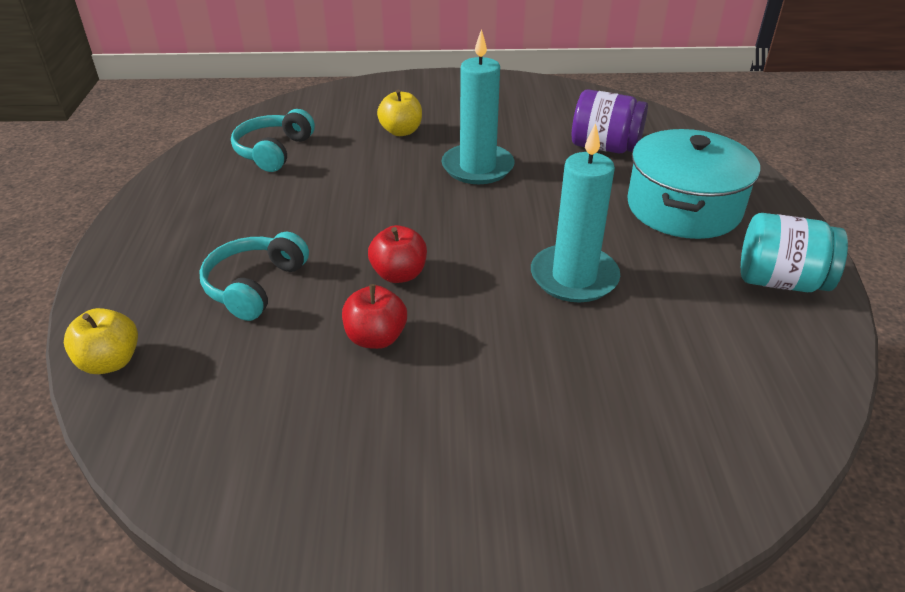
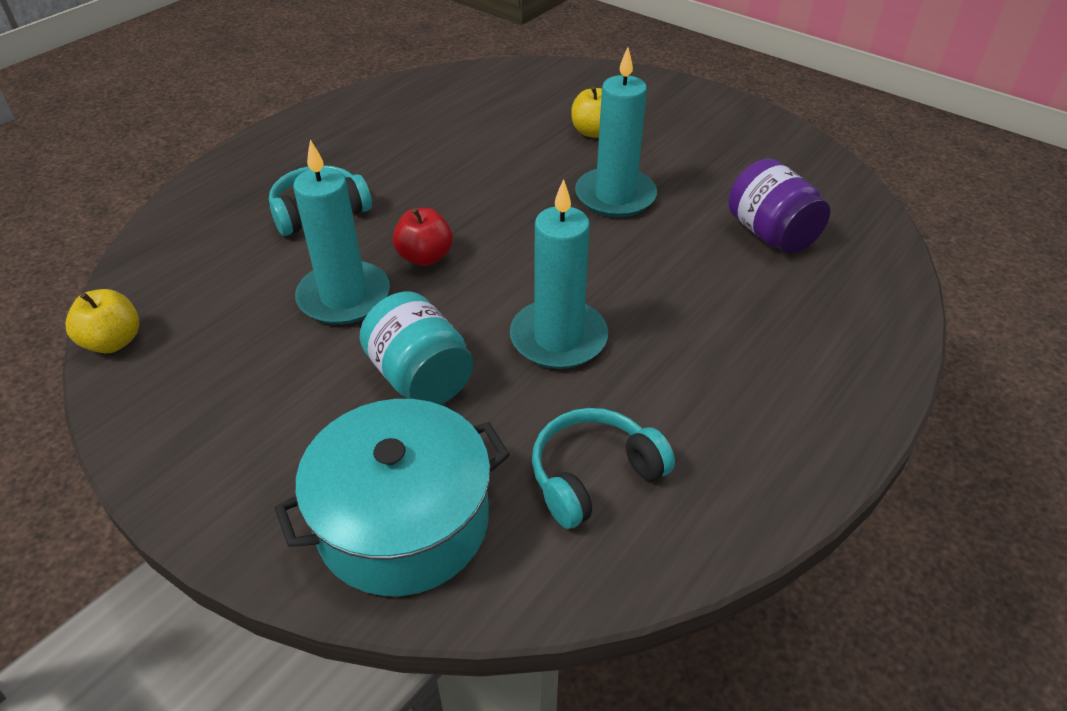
camera: 40 degrees right, 5 degrees up
yellow apple [64,308,138,374] -> yellow apple moved to [66,289,139,353]
turquoise headphones [231,109,315,172] -> turquoise headphones moved to [532,408,675,529]
red apple [342,284,407,349] -> turquoise candle [293,140,390,325]
turquoise pot [627,129,760,239] -> turquoise pot moved to [274,399,510,596]
turquoise jar [741,213,848,292] -> turquoise jar moved to [360,291,473,405]

